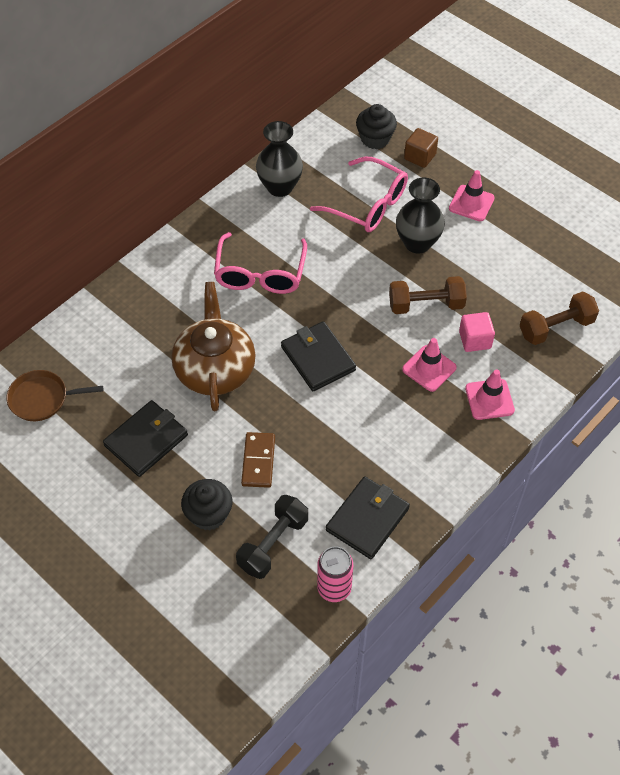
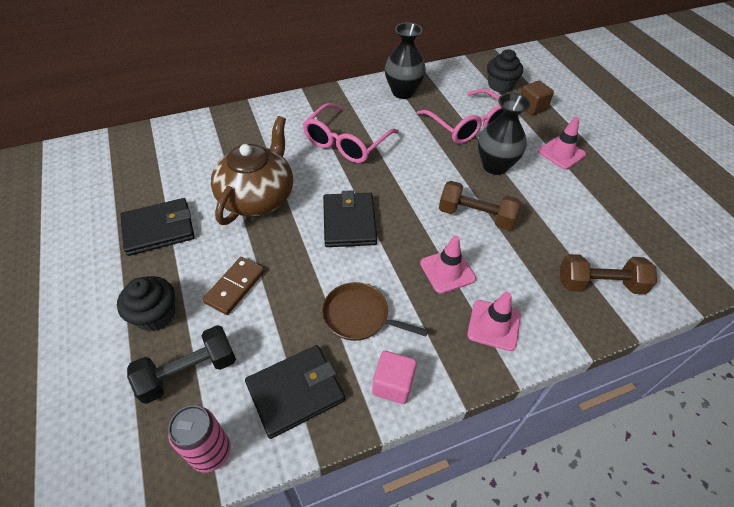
camera: 25 degrees right, 5 degrees down
brown pan [6,370,103,421] -> brown pan moved to [322,282,428,341]
pink cube [459,312,495,352] -> pink cube moved to [372,351,417,404]

